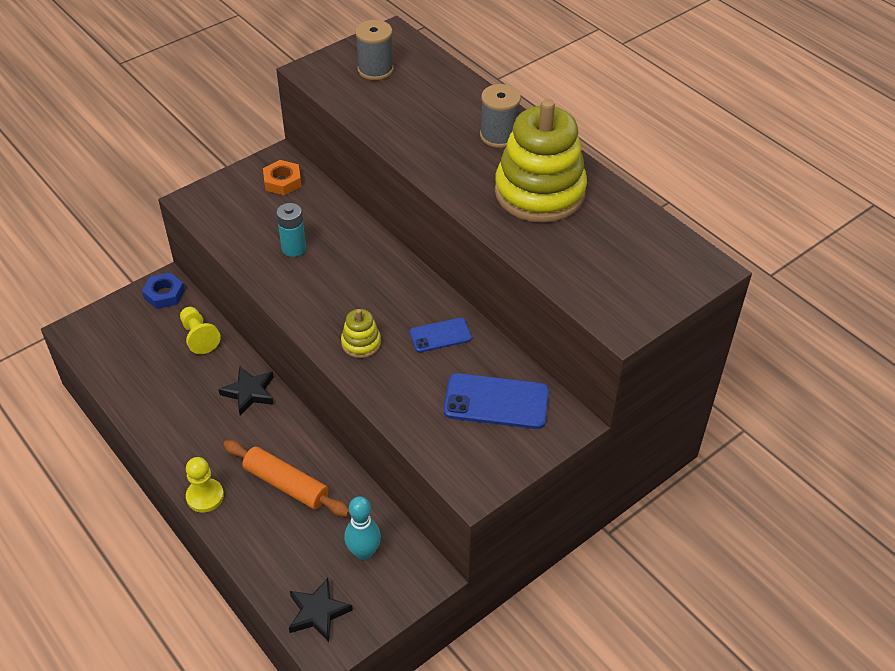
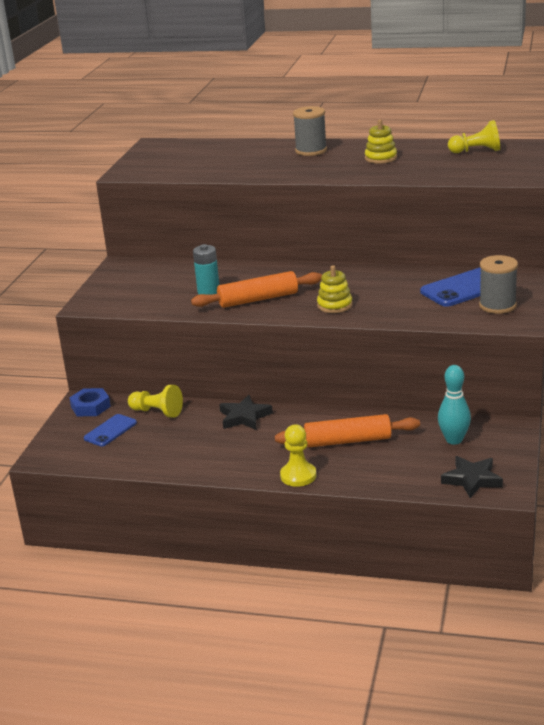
camera: 35 degrees left, 20 degrees down
orange nut [263,160,302,195] -> none
grey spool [355,20,394,80] -> grey spool moved to [479,255,518,314]
blue phone [410,318,472,352] -> blue phone moved to [84,414,137,446]
yellow stacking toy [495,99,587,223] -> yellow stacking toy [365,120,397,164], size x0.44
none -> orange rolling pin [191,271,322,308]
none -> yellow pawn [448,120,500,153]

